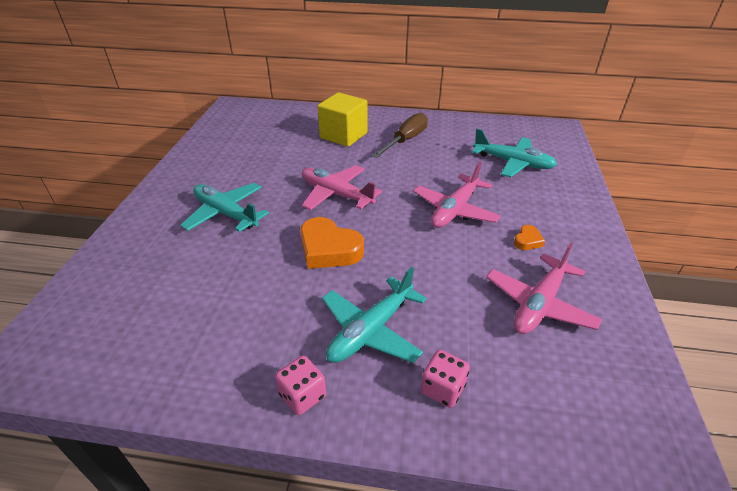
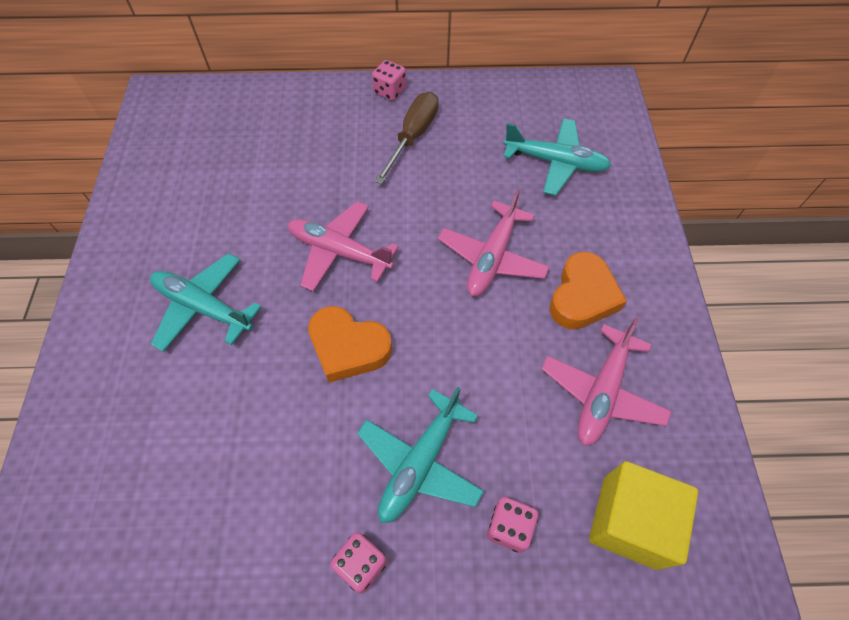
camera: 10 degrees left, 20 degrees up
yellow cube [317,92,368,147] -> yellow cube moved to [589,461,698,570]
orange heart [514,225,545,250] -> orange heart [550,251,627,330], size x2.08
none -> pink dice [372,60,406,101]

